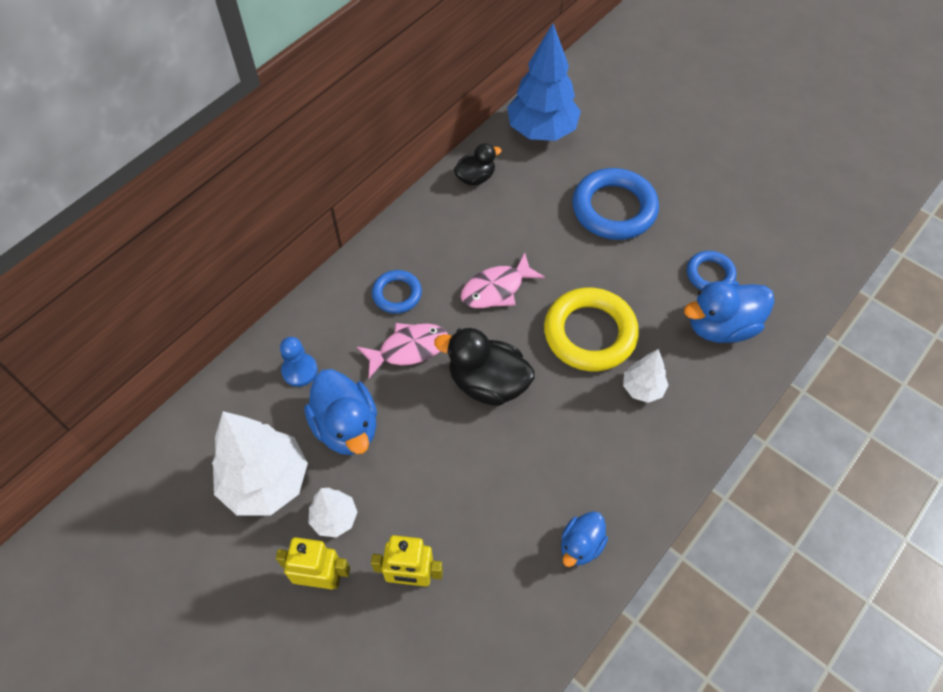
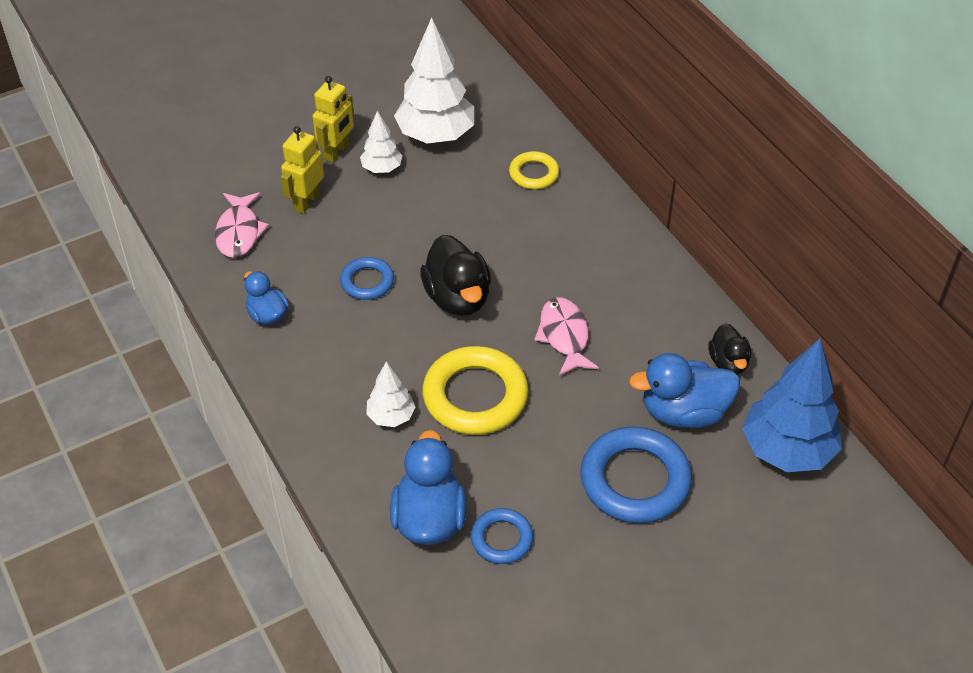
camera: 110 degrees right, 10 degrees down
blue pawn [280,337,318,387] -> yellow ring [509,151,559,189]
blue duck [304,369,377,455] -> blue duck moved to [629,353,740,428]
pink fish [357,323,448,378] -> pink fish moved to [215,192,269,258]
blue ring [372,270,422,314] -> blue ring moved to [340,257,394,300]
black duck [434,328,535,406] -> black duck turned 120 degrees clockwise [420,235,491,316]

